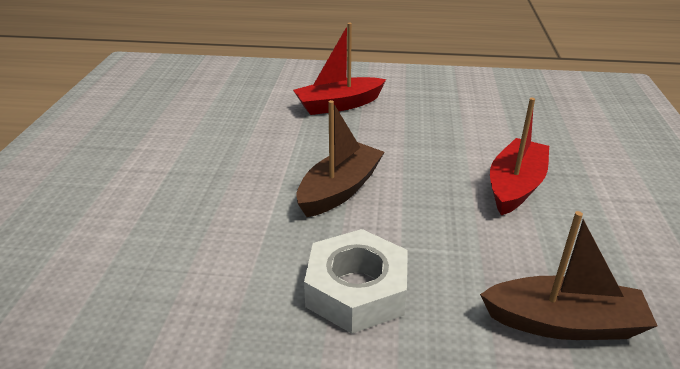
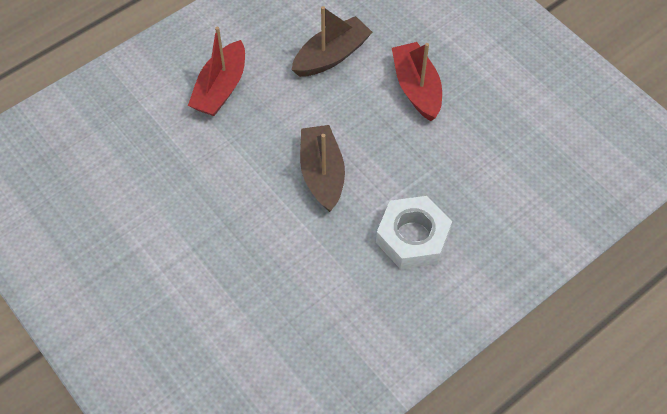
camera: 45 degrees left, 25 degrees up
brown boat [480,211,657,340] -> brown boat moved to [292,6,372,77]

